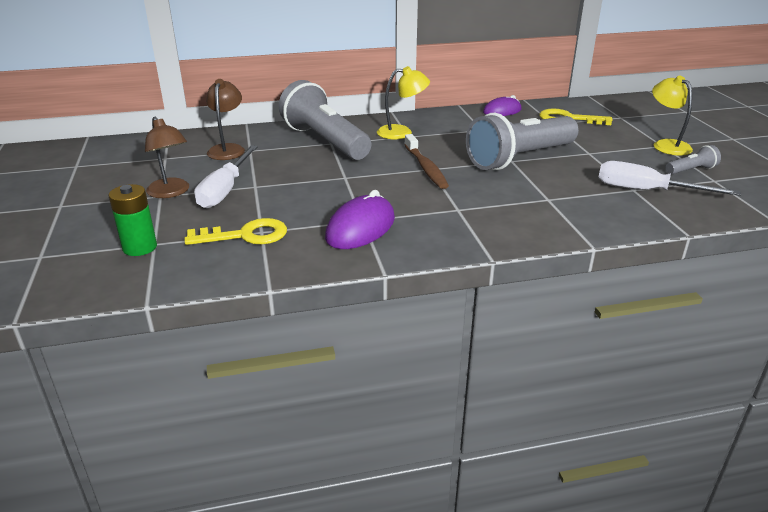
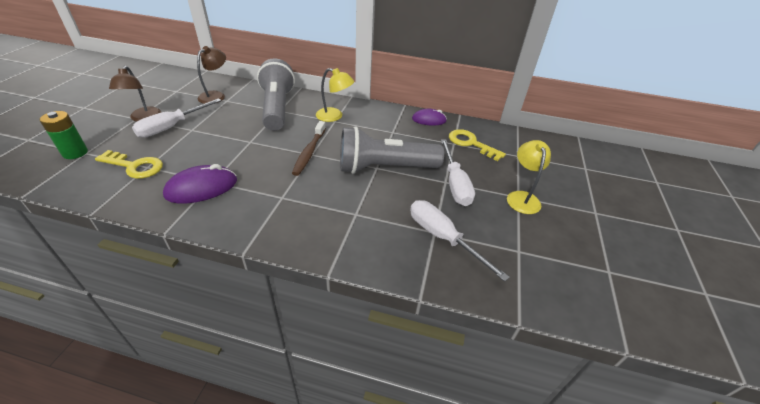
camera: 25 degrees right, 10 degrees up
grey flashlight [666,145,721,174] -> none
none -> white screwdriver [441,139,475,206]

